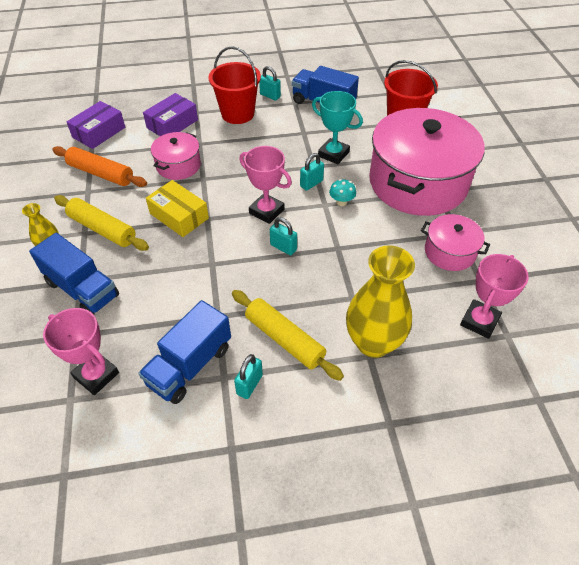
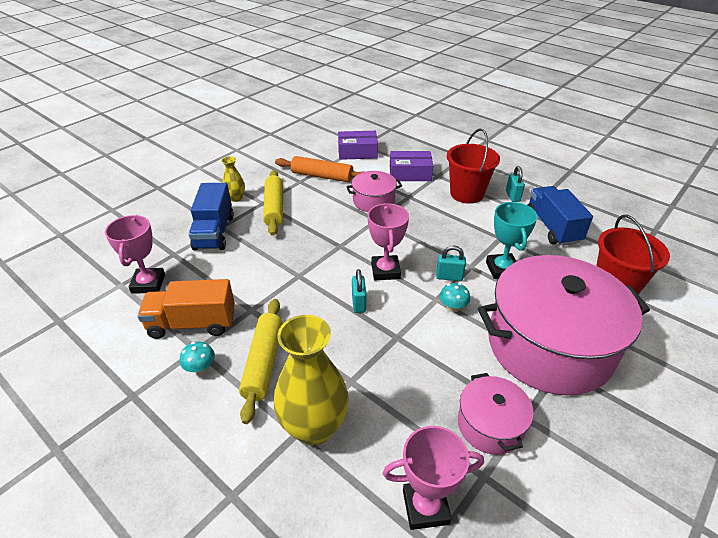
camera: 50 degrees right, 10 degrees down
orange rolling pin [52,146,147,187] -> orange rolling pin turned 60 degrees counterclockwise [275,156,362,182]
blue truck [138,300,231,404] -> orange truck [138,279,235,339]
yellow box [146,180,209,237] -> none
turquoise padlock [234,354,263,399] -> turquoise mushroom [180,342,215,375]

